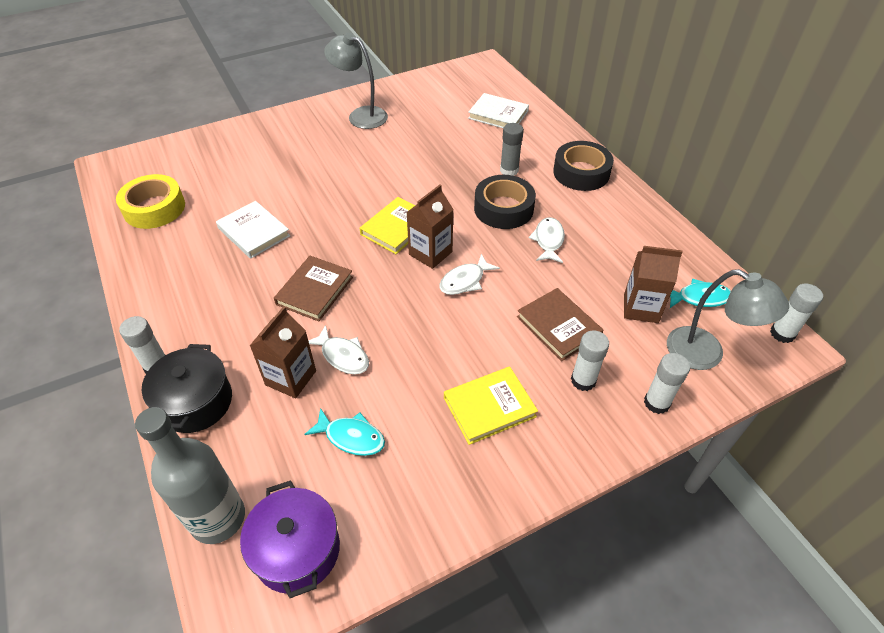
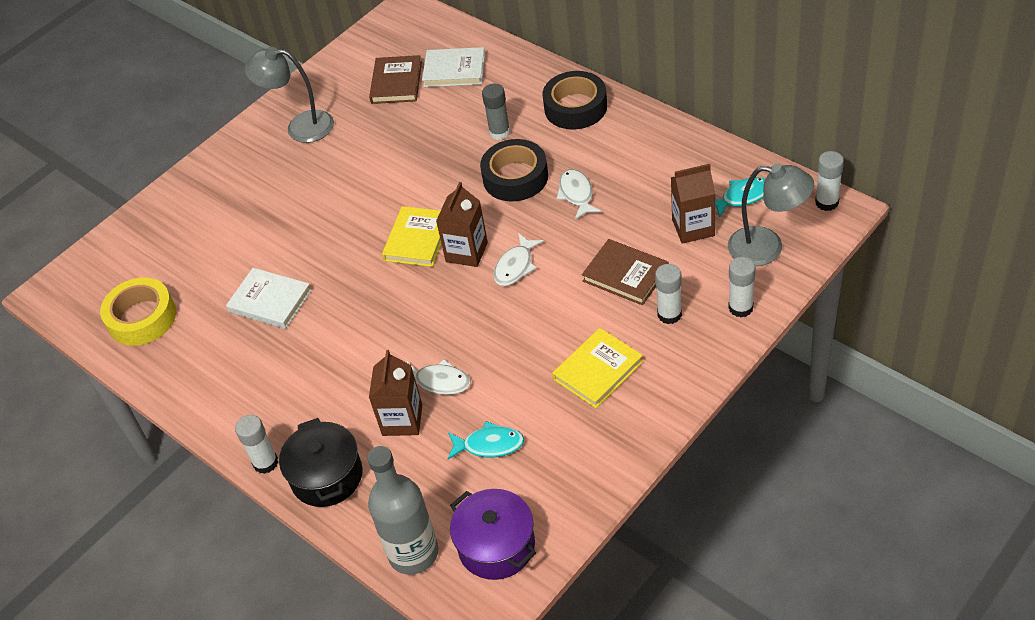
camera: 15 degrees left, 0 degrees up
brown book [274,256,353,321] -> brown book moved to [369,55,422,104]

